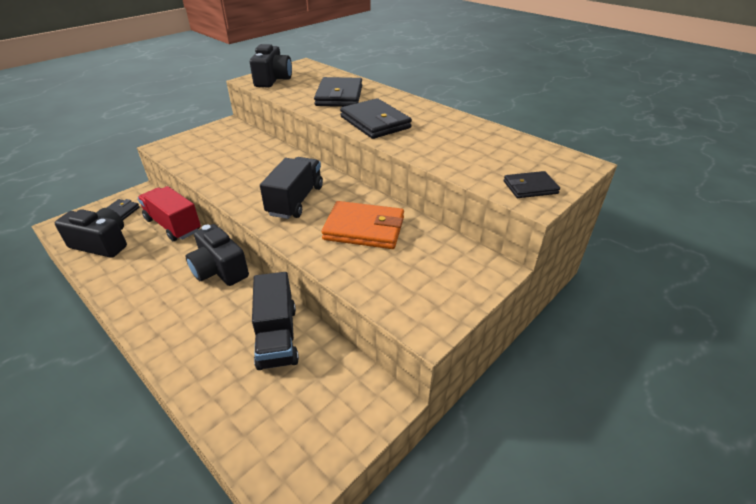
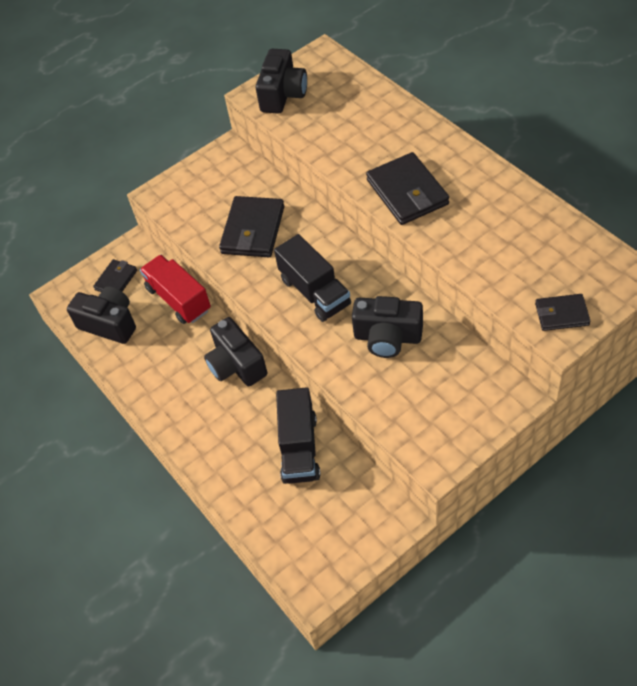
camera: 15 degrees right, 15 degrees up
black truck [260,157,323,219] -> black truck turned 120 degrees clockwise [274,234,351,322]
black wallet [314,77,362,107] -> black wallet moved to [219,196,284,257]
orange wallet [322,201,404,249] -> black camera [352,296,423,358]

